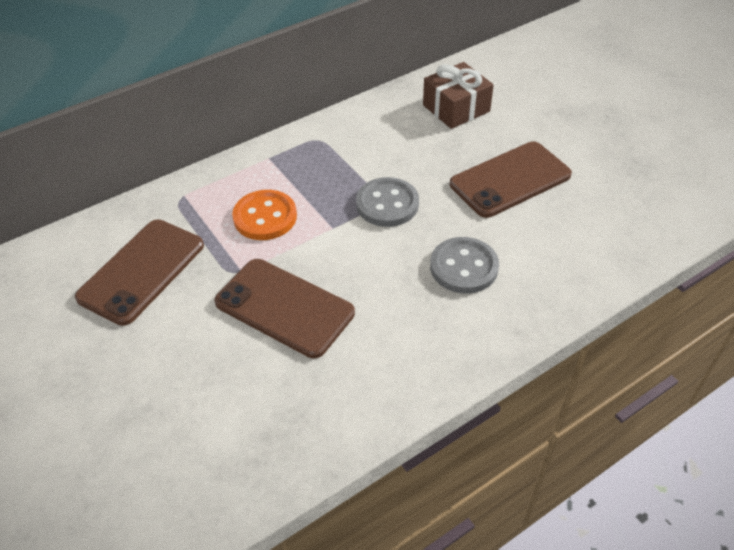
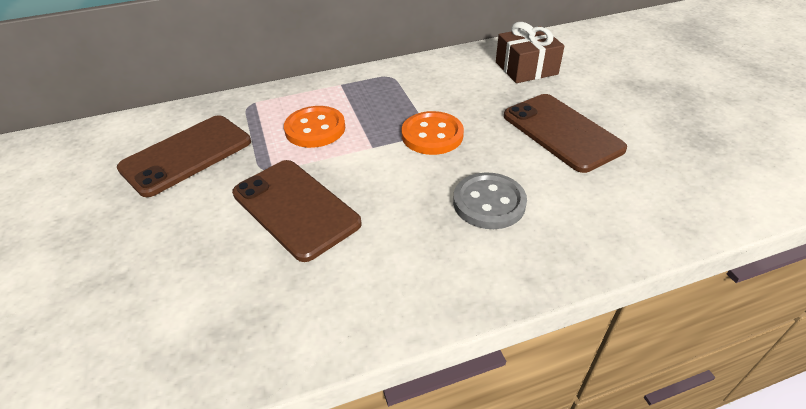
camera: 15 degrees right, 5 degrees down
grey button [356,177,419,227] -> orange button [402,111,464,155]
brown phone [450,141,572,218] -> brown phone turned 75 degrees clockwise [504,94,627,173]

